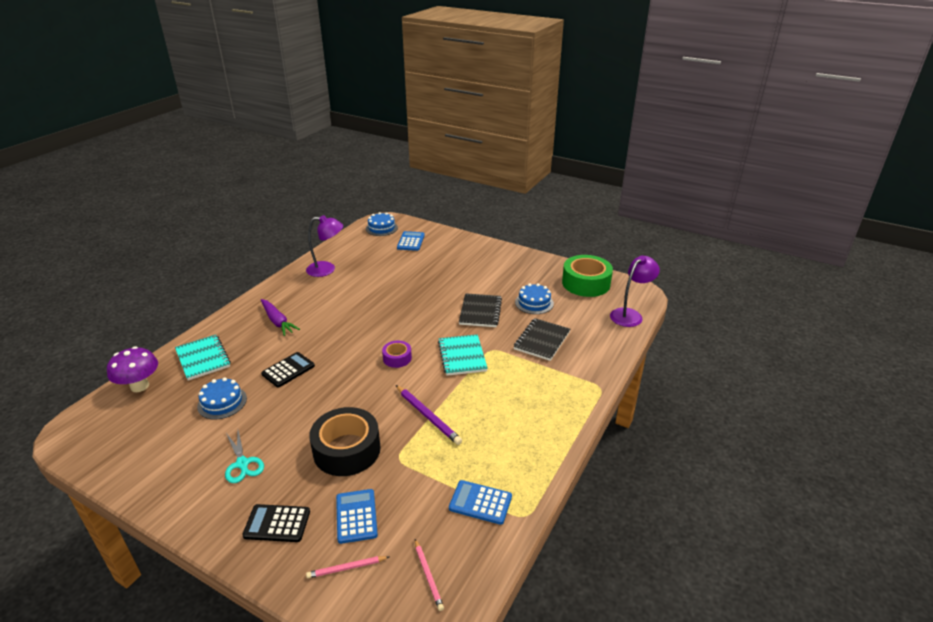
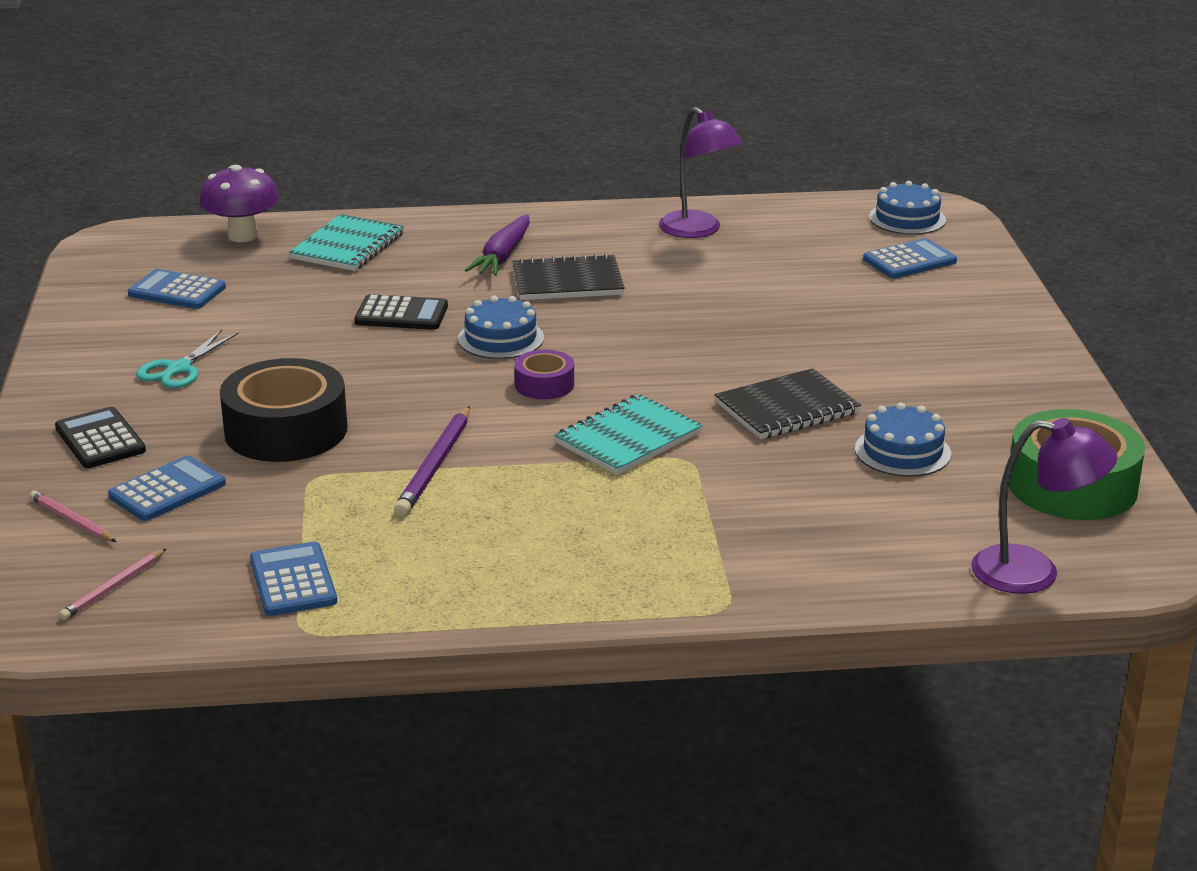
camera: 55 degrees right, 5 degrees down
blue cake [197,377,247,419] -> blue cake moved to [458,296,544,359]
black notebook [513,318,570,361] -> black notebook moved to [512,253,625,300]
none -> blue calculator [128,269,226,309]

